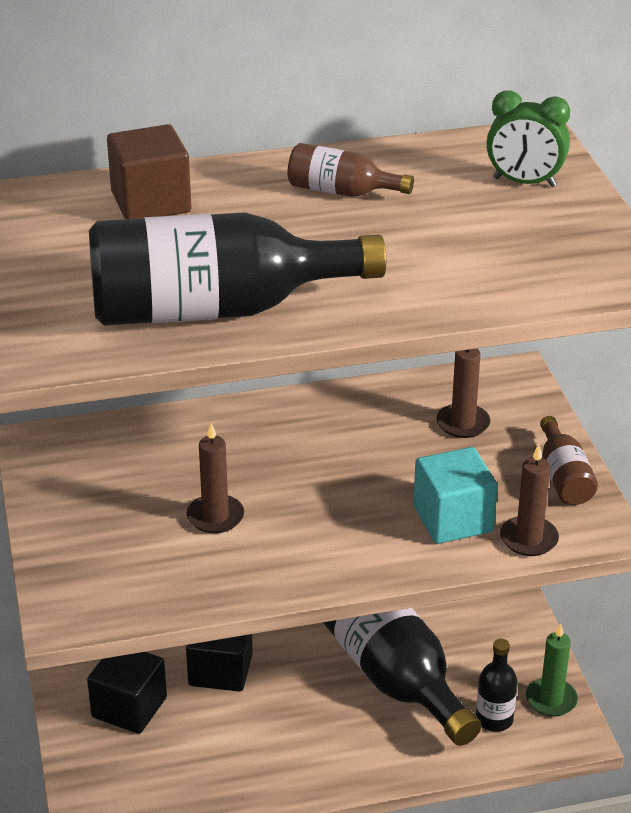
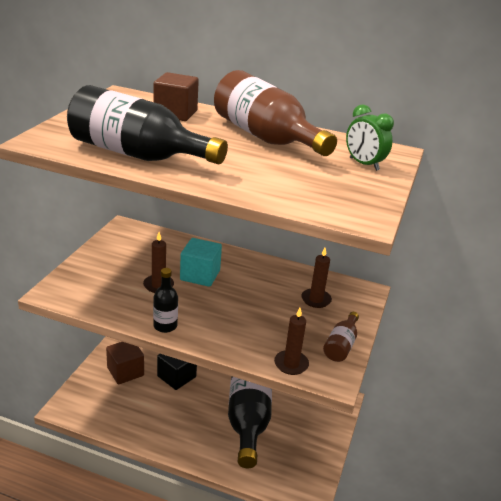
camera: 30 degrees right, 5 degrees down
black cube [87,652,167,734] -> brown cube [106,342,144,384]
brown bottle [288,143,414,197] -> brown bottle [214,70,337,156], size x2.11
turquoise cube [413,447,498,544] -> turquoise cube moved to [180,238,222,287]
black bottle [476,639,517,732] -> black bottle moved to [153,268,178,333]
green candle [526,623,578,717] -> none

